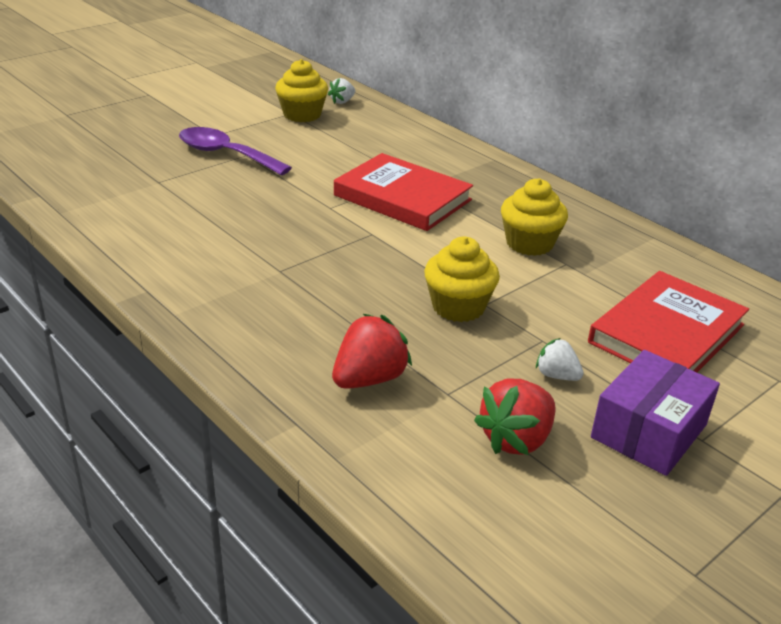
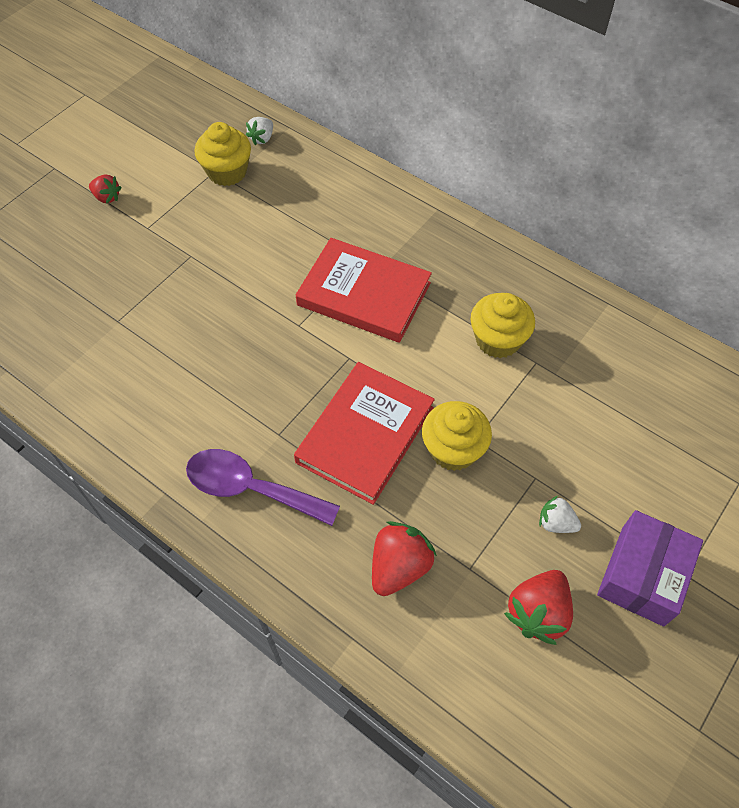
camera: 10 degrees left, 25 degrees up
purple spoon [179,127,292,175] -> purple spoon moved to [186,449,340,526]
red book [588,271,749,372] -> red book moved to [294,362,435,505]
none -> red strawberry [89,174,122,204]

